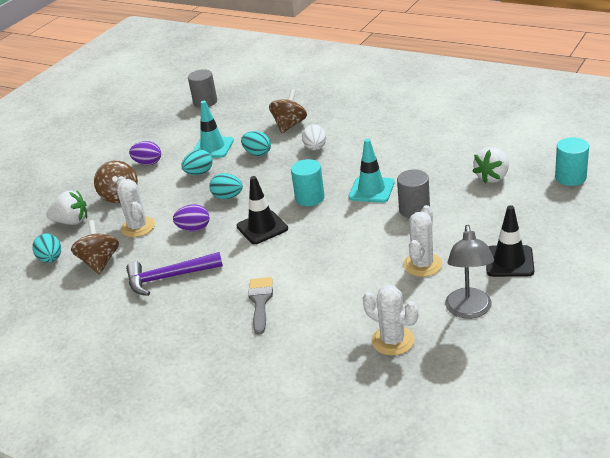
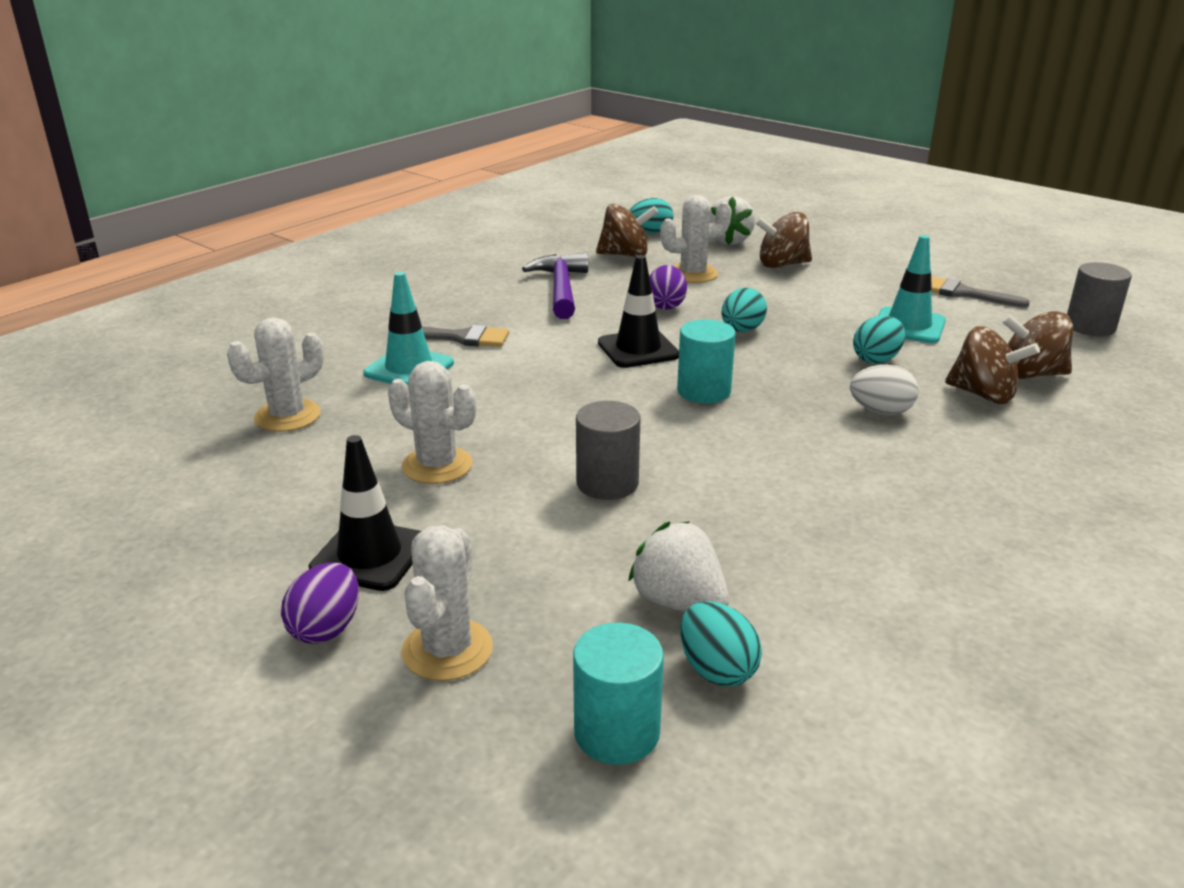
camera: 95 degrees right, 5 degrees down
purple egg [129,141,161,165] -> purple egg moved to [281,562,359,644]
turquoise egg [181,149,213,175] -> turquoise egg moved to [680,601,762,686]
turquoise traffic cone [349,139,394,203] -> turquoise traffic cone moved to [363,272,454,385]
grey lamp [445,225,494,319] -> none
none -> white cactus [401,525,493,681]
none -> grey brush [931,277,1030,308]
none -> brown spinning top [1001,311,1073,379]

